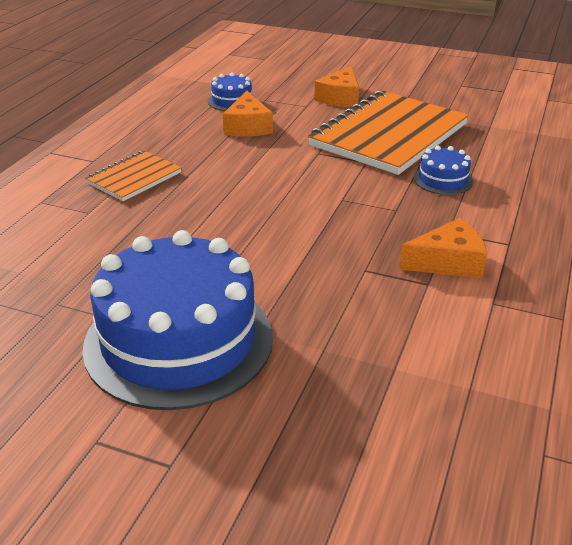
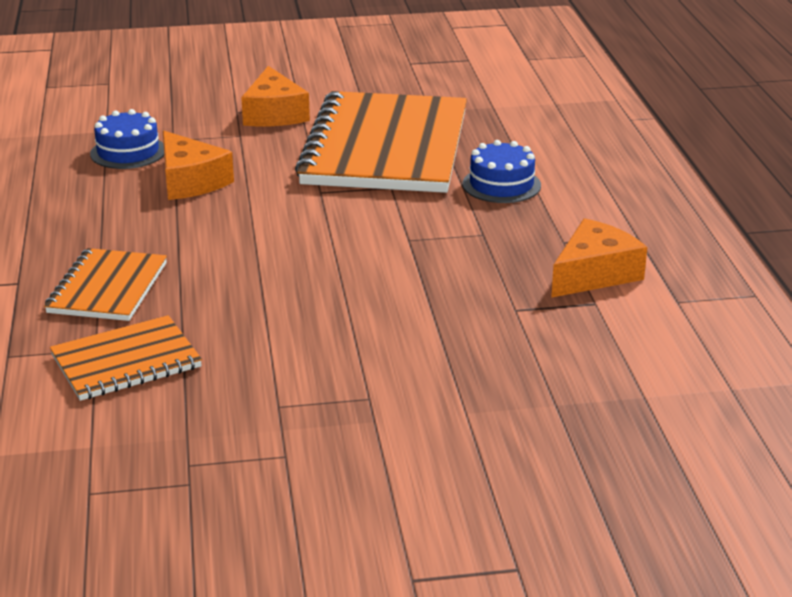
camera: 30 degrees left, 5 degrees down
blue cake [82,230,273,410] -> none
none -> orange notebook [50,315,202,401]

